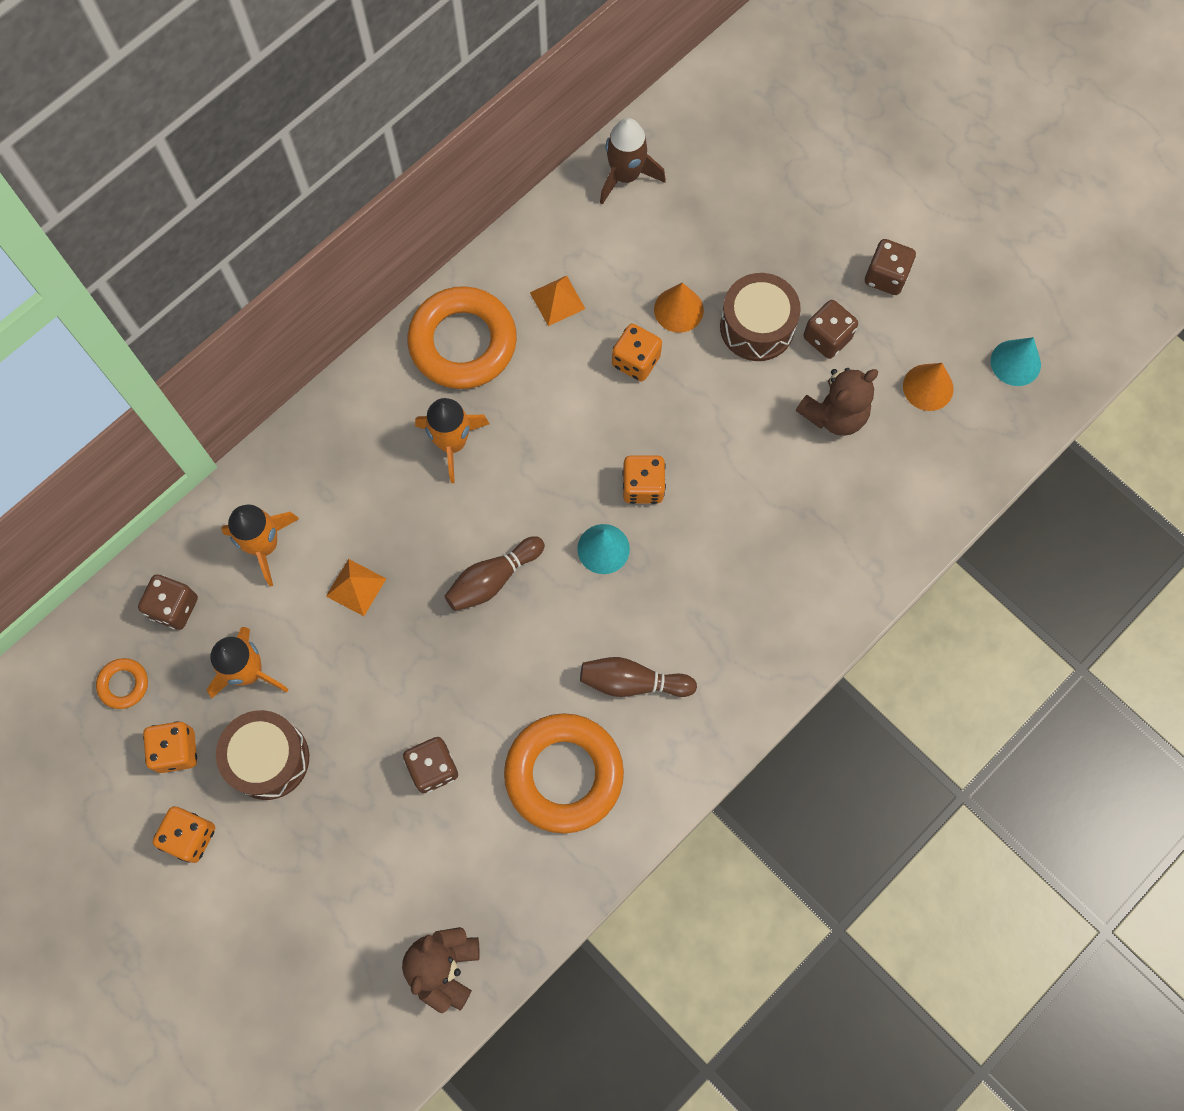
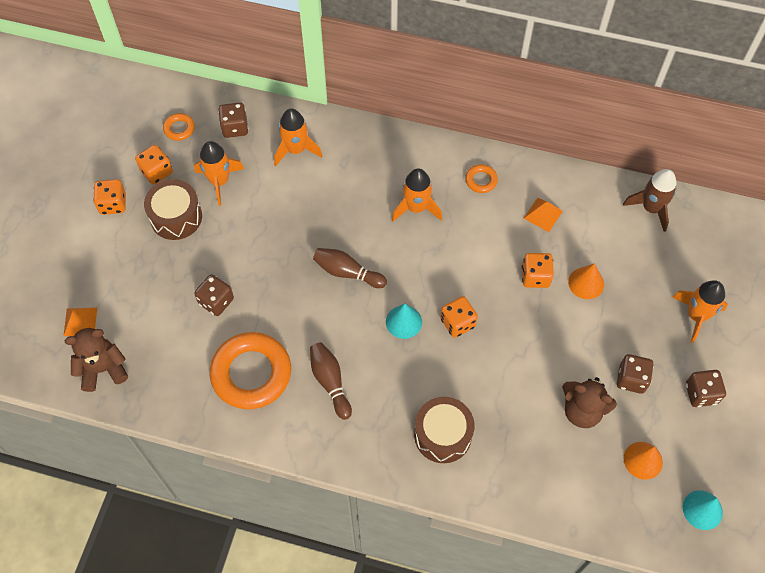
camera: 60 degrees right, 10 degrees down
orange pyramid [326,559,386,616] -> orange pyramid moved to [64,307,97,336]
orange ring [407,286,517,389] -> orange ring [465,164,498,193], size x0.44
brown drum [720,273,801,361] -> brown drum moved to [414,397,474,463]
none -> orange rocket [672,280,728,343]

